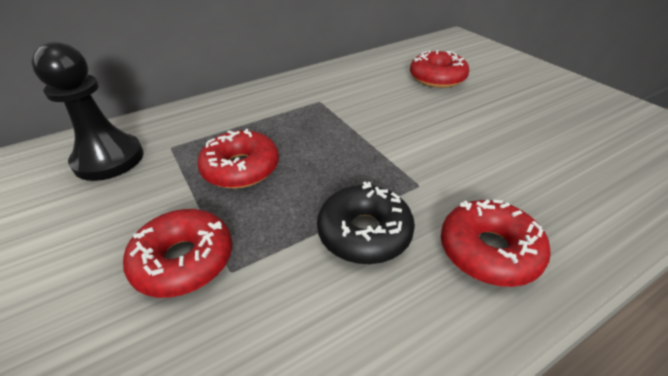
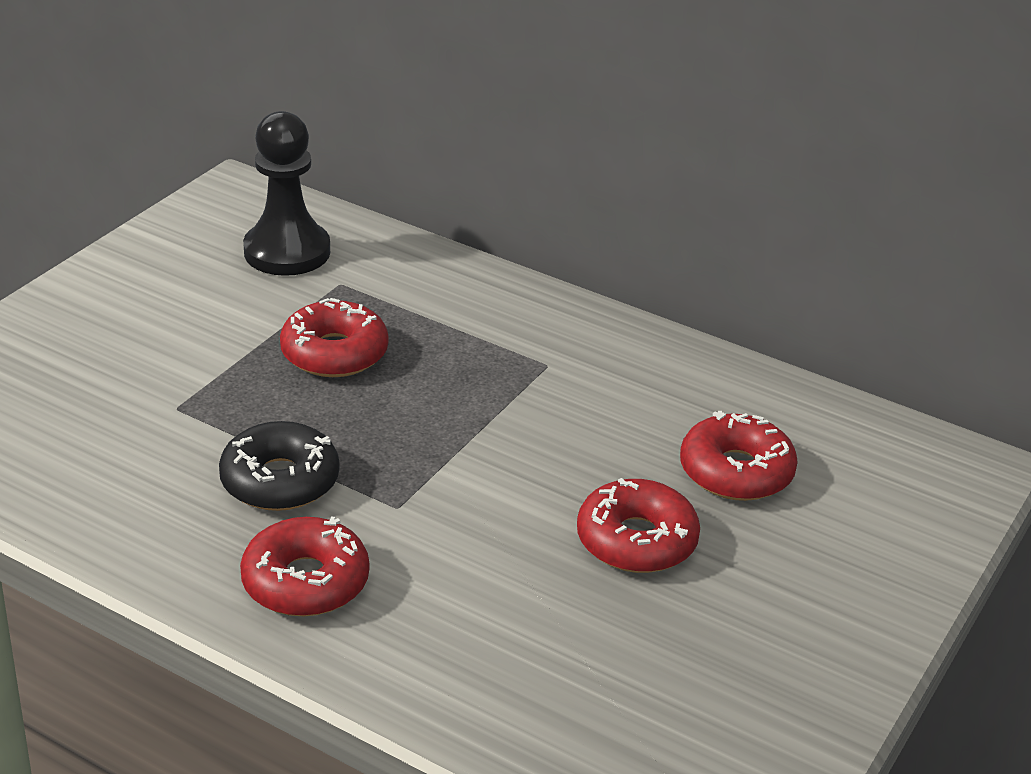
camera: 60 degrees right, 5 degrees down
red donut [123,209,232,298] -> red donut moved to [577,478,700,573]

